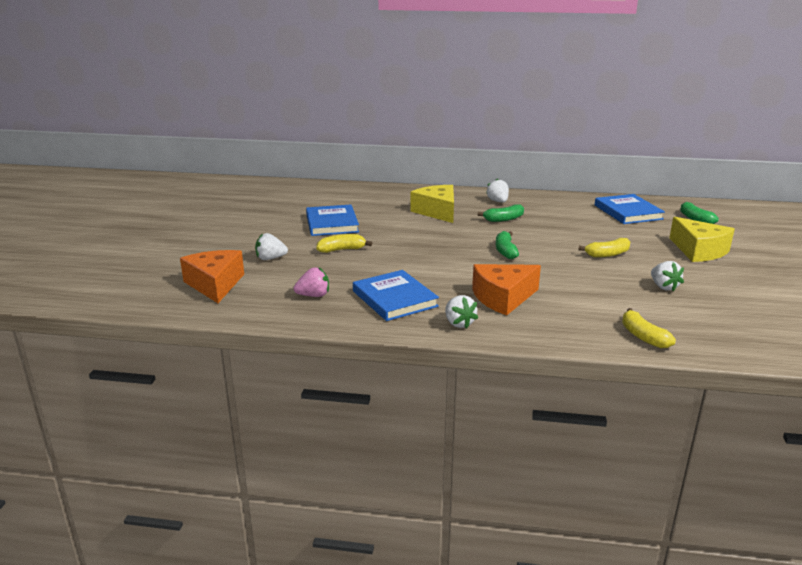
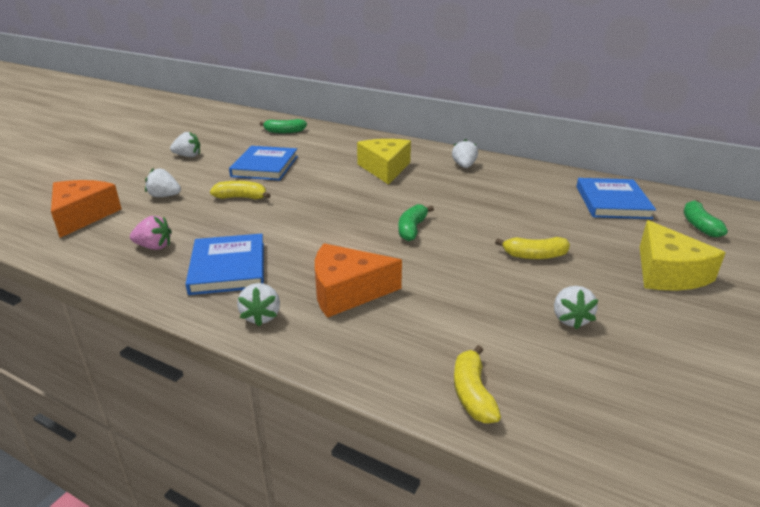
camera: 20 degrees right, 5 degrees up
green banana [478,204,524,222] -> green banana moved to [260,119,307,133]
none -> white strawberry [170,132,200,157]

